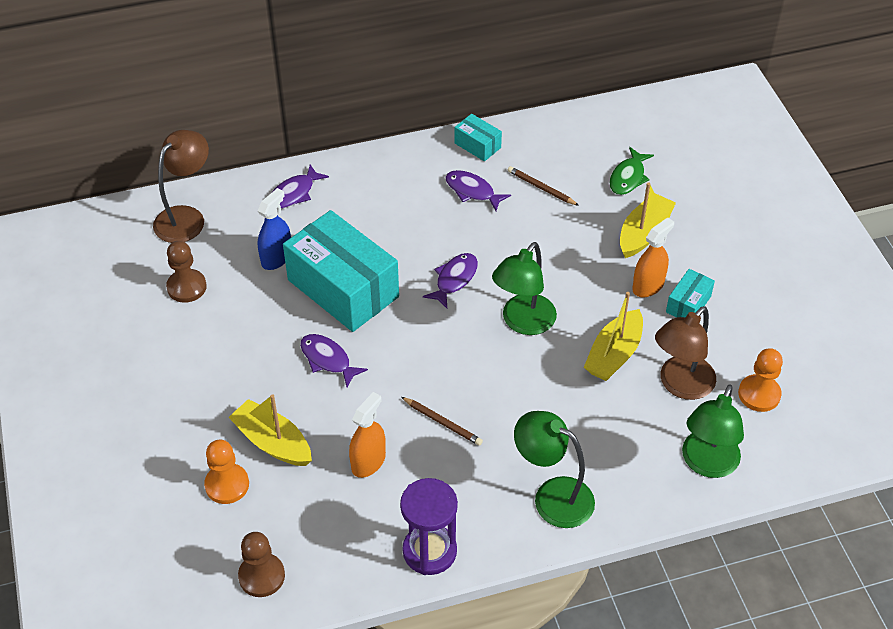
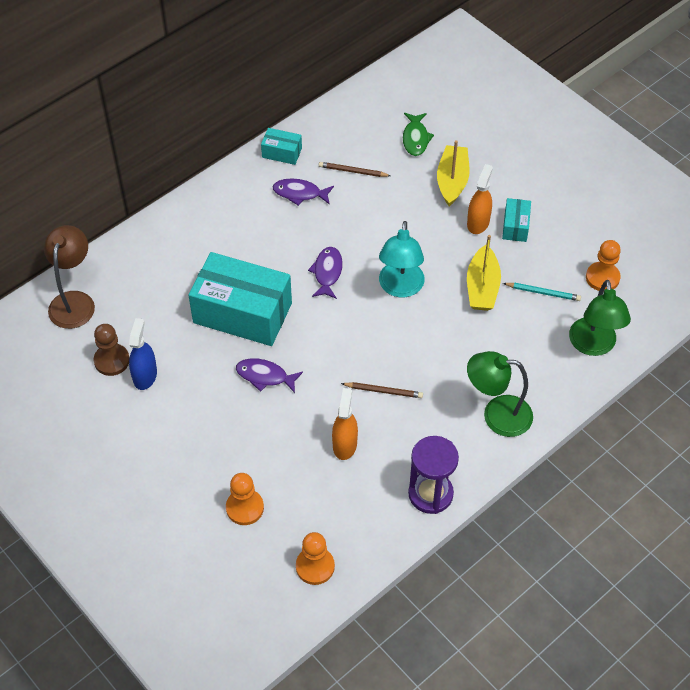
camera: 25 degrees left, 5 degrees up
yellow boat [228,394,312,466] -> none
brown pawn [238,532,285,597] -> orange pawn [296,532,335,585]
blue spray bottle [258,188,291,270] -> blue spray bottle moved to [129,318,157,390]
purple fish [272,164,329,209] -> none
green lamp [492,242,557,335] -> turquoise lamp [379,221,425,297]
brown lamp [655,306,716,400] -> turquoise pencil [503,282,581,301]

